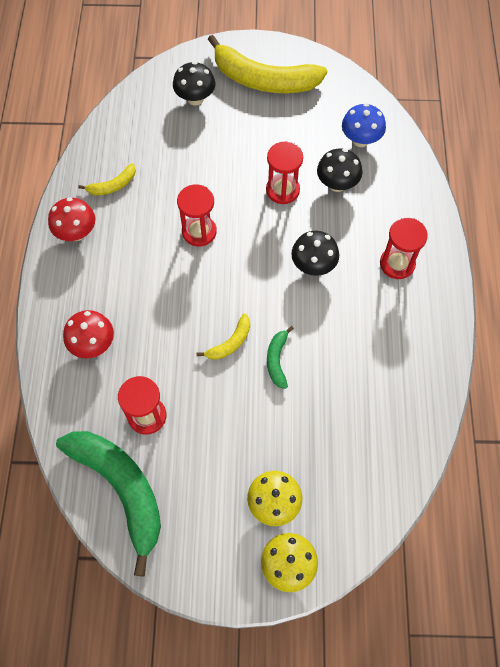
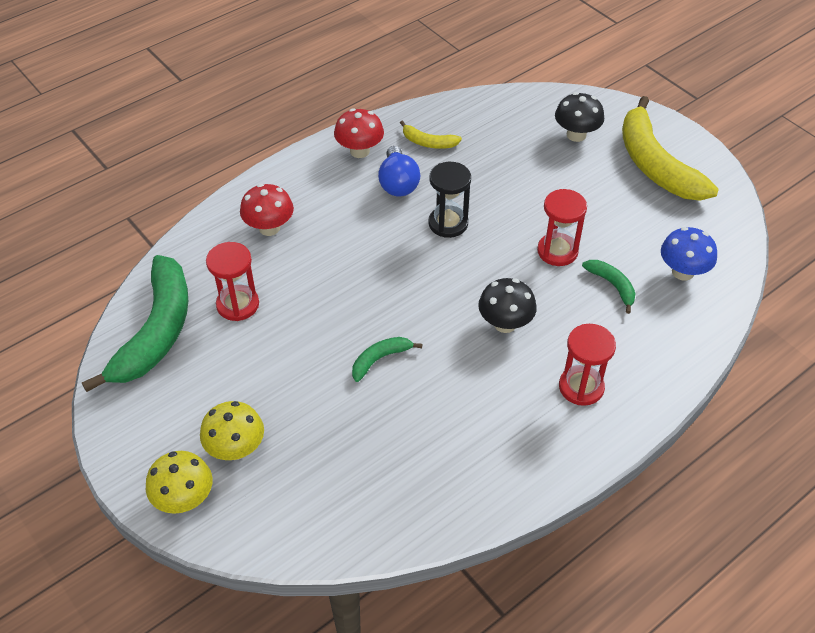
camera: 50 degrees right, 15 degrees down
red hourglass [177,184,217,246] -> black hourglass [428,162,471,238]
yellow banana [197,313,250,360] -> none
black mushroom [317,148,362,192] -> green banana [582,260,636,314]
none -> blue light bulb [378,146,420,196]

